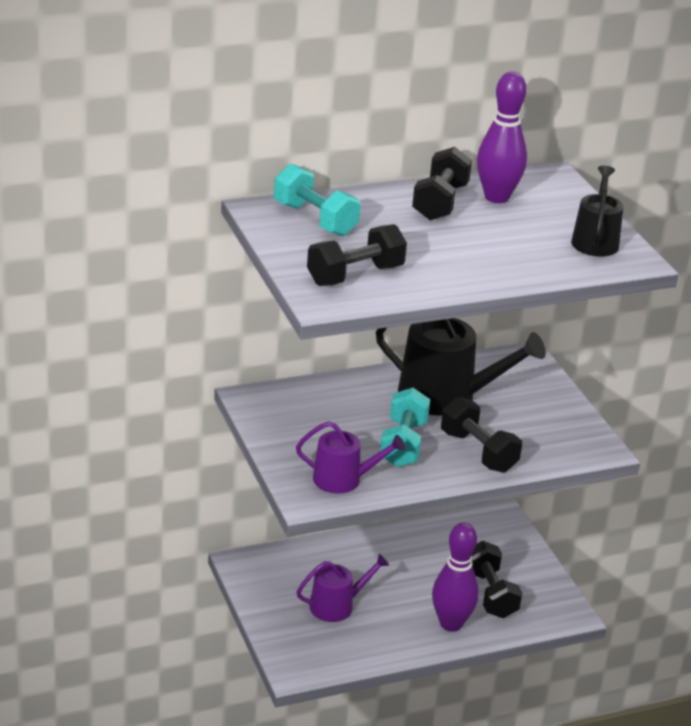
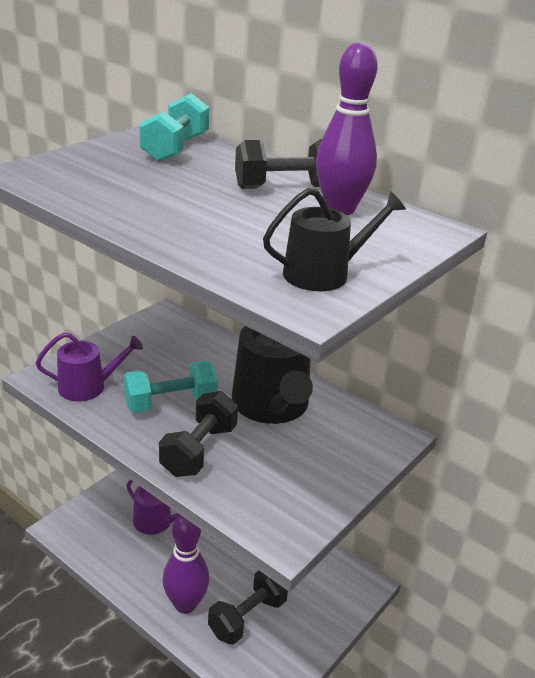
camera: 60 degrees right, 0 degrees up
purple watering can [296,421,405,494] -> purple watering can turned 75 degrees counterclockwise [36,332,143,401]
black dumbbell [307,224,407,286] -> none

